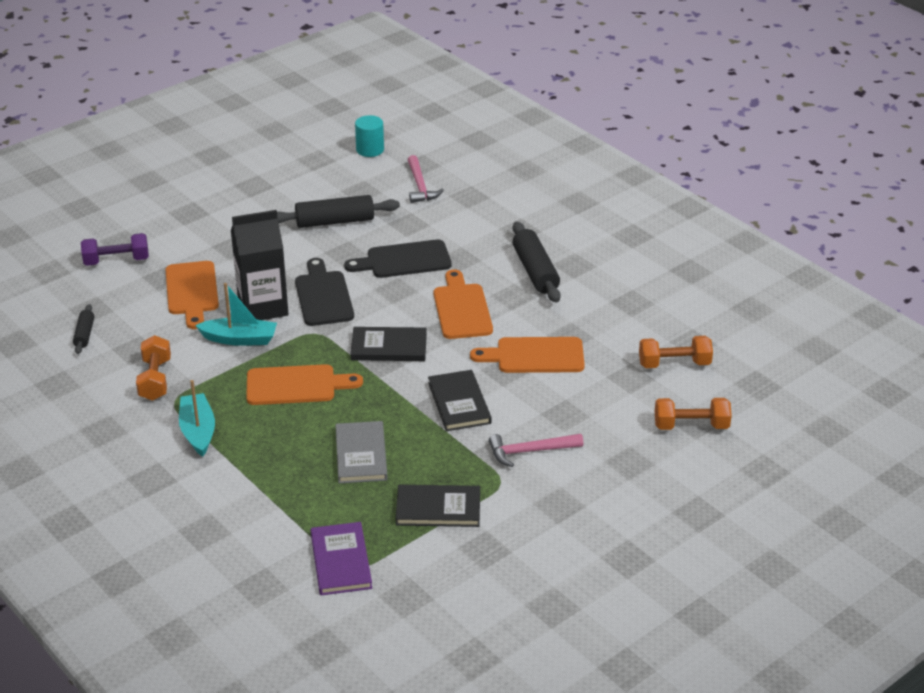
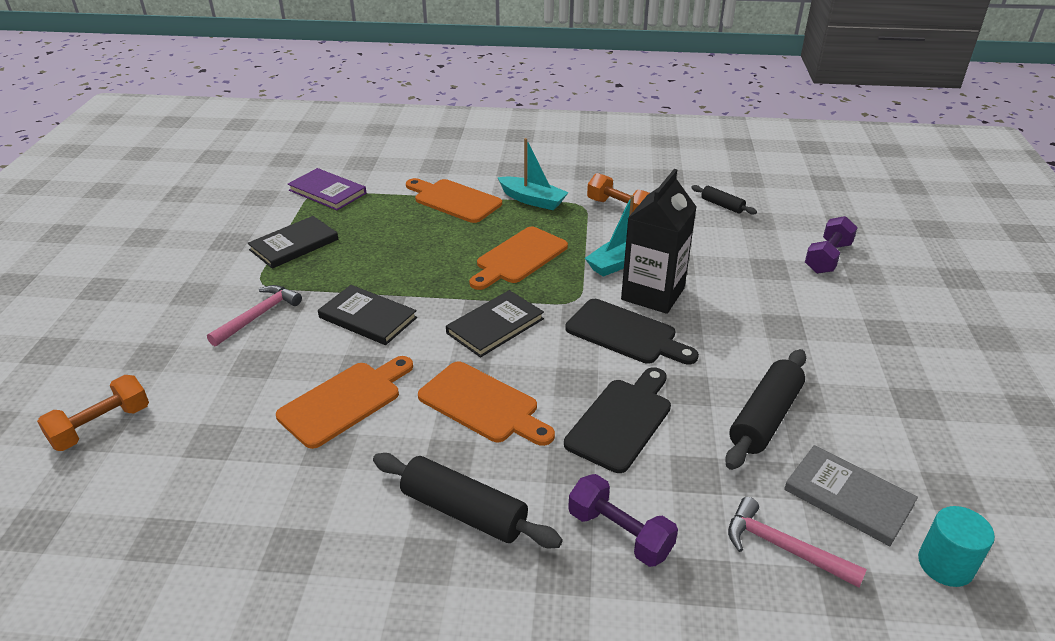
camera: 135 degrees right, 0 degrees up
orange cutting board [165,261,219,329] -> orange cutting board moved to [406,178,502,223]
grey book [335,421,388,484] -> grey book moved to [784,445,918,546]
orange dumbbell [639,336,713,368] -> none
none -> purple dumbbell [568,474,678,567]

